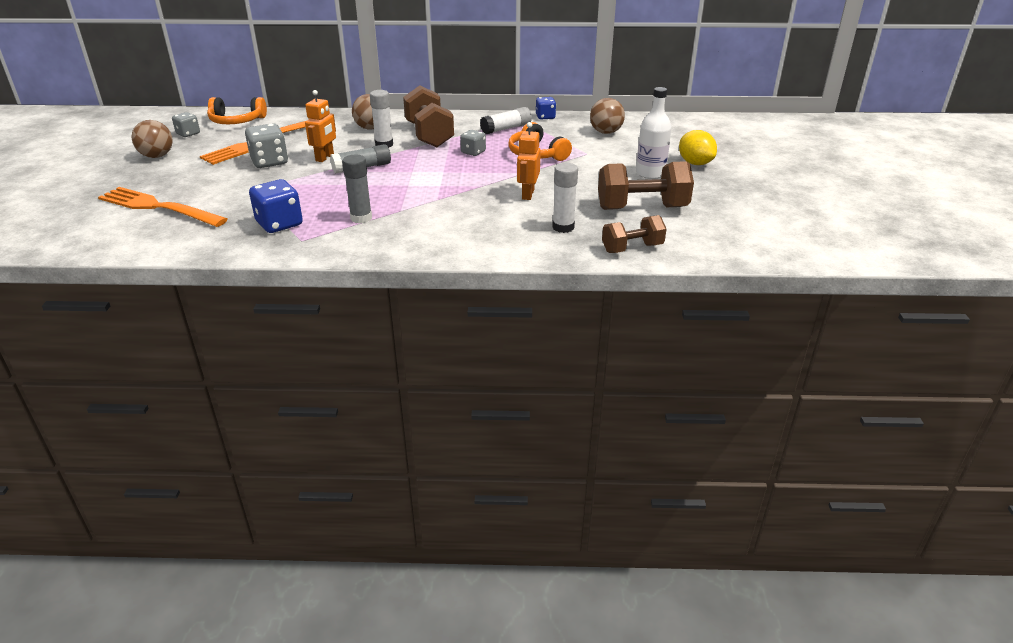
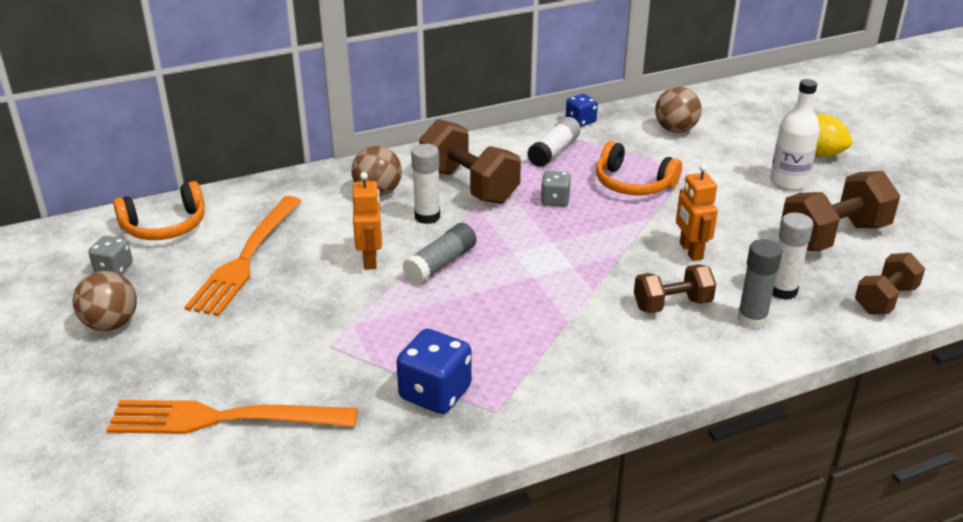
camera: 25 degrees left, 0 degrees up
grey dice [245,123,288,168] -> none
grey glue stick [342,155,372,223] -> grey glue stick moved to [737,239,782,329]
none -> brown dumbbell [634,264,716,313]

